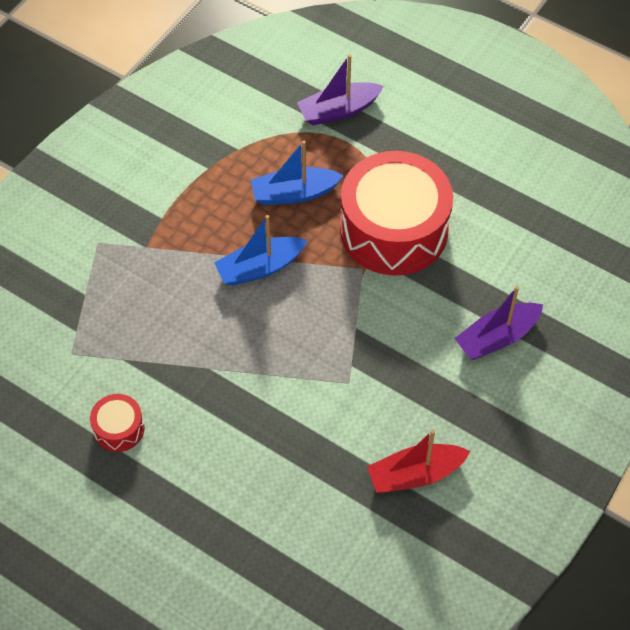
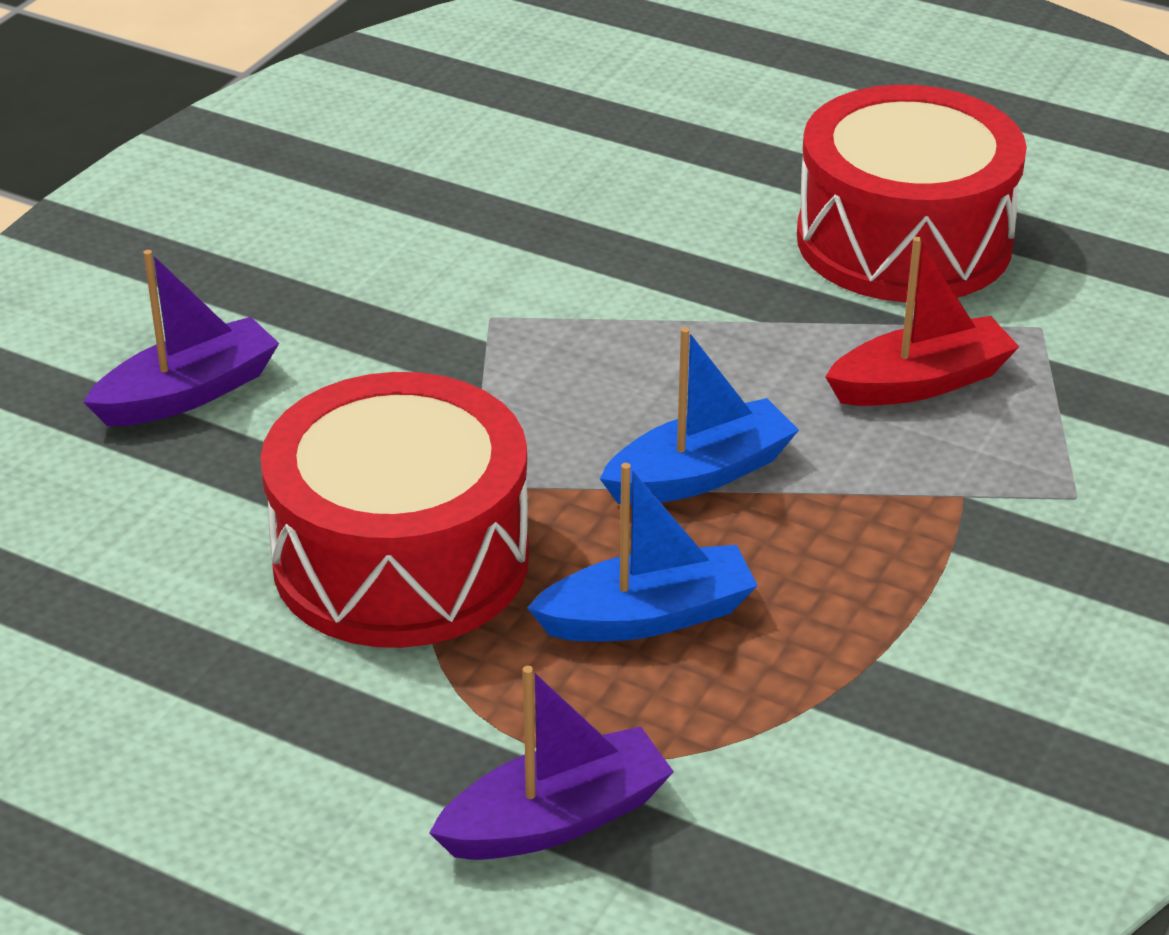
camera: 175 degrees right, 20 degrees down
red drum [90,394,144,452] -> red drum [797,85,1027,302], size x2.33
red boat [367,430,470,493] -> red boat moved to [825,237,1019,406]

